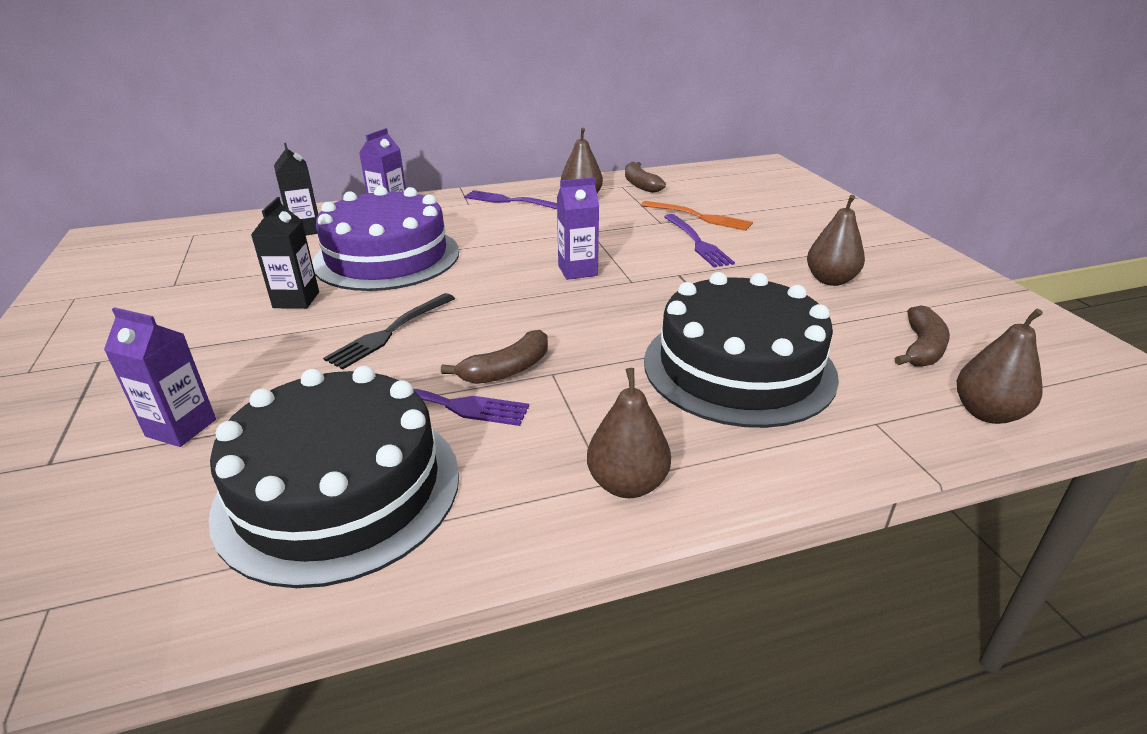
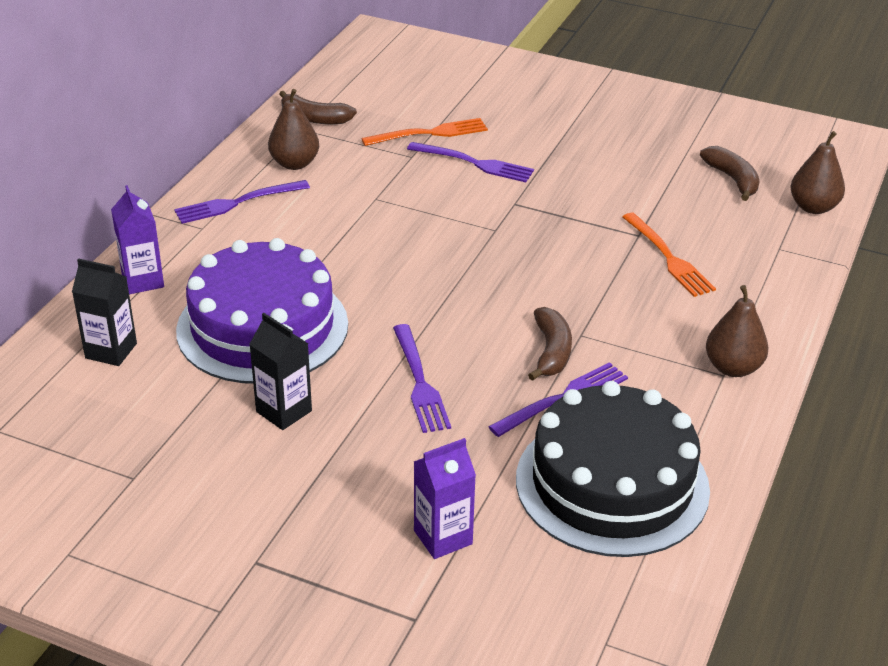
camera: 50 degrees left, 5 degrees up
black fork [323,293,455,369] -> purple fork [393,324,451,433]
purple carton [557,177,599,280] -> none
black cake [644,272,839,428] -> orange fork [623,213,716,297]
brown pear [807,195,865,286] -> none

